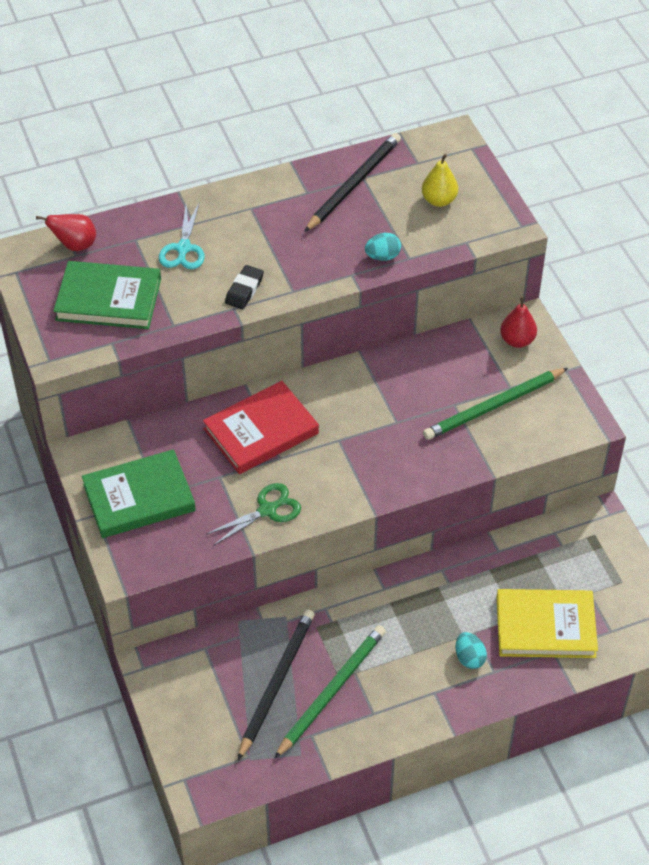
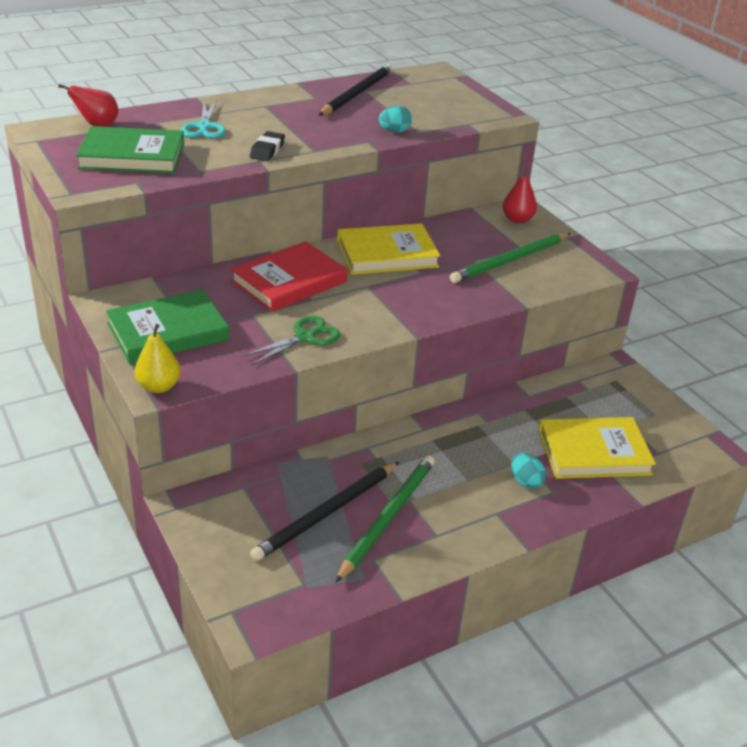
camera: 10 degrees left, 15 degrees down
black pencil [238,609,315,760] -> black pencil turned 150 degrees counterclockwise [250,462,399,561]
yellow pear [422,154,458,207] -> yellow pear moved to [135,324,181,393]
none -> yellow book [337,223,440,274]

